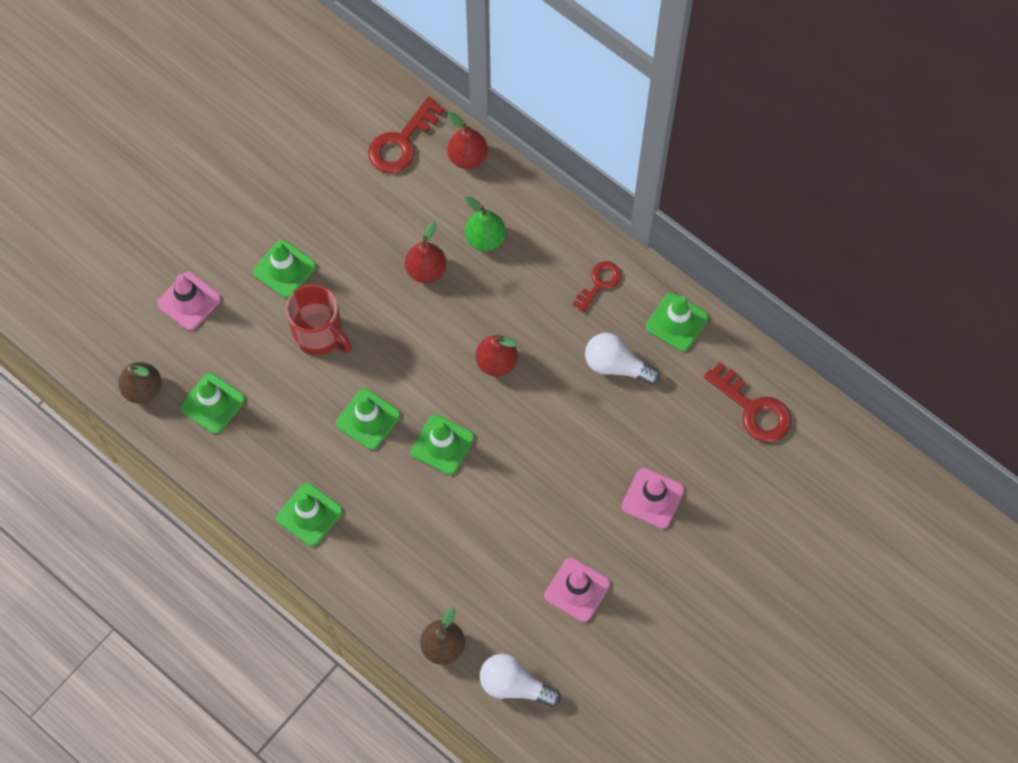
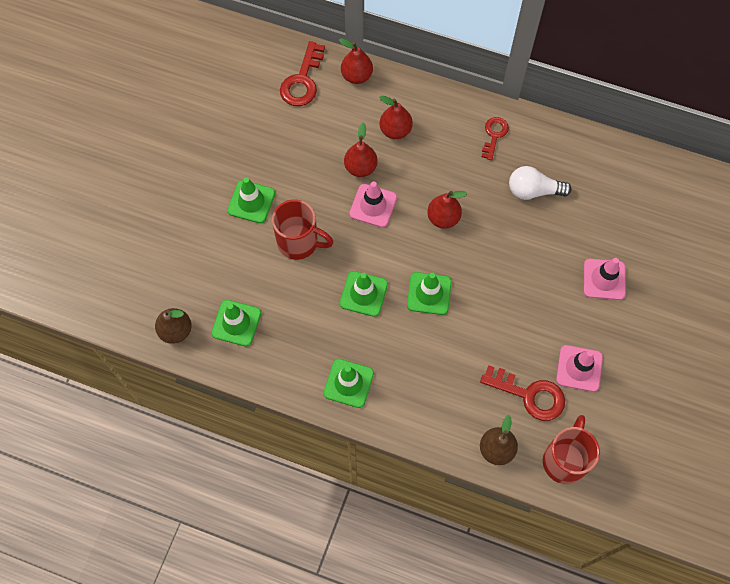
camera: 20 degrees left, 0 degrees up
pink traffic cone [157,272,221,331] -> pink traffic cone moved to [349,181,397,228]
green pear [465,196,506,251] -> red pear [379,96,413,139]
white light bulb [480,654,561,707] -> red mug [543,415,600,484]
green traffic cone [646,293,708,351] -> none
red key [704,362,791,442] -> red key moved to [480,365,565,421]

